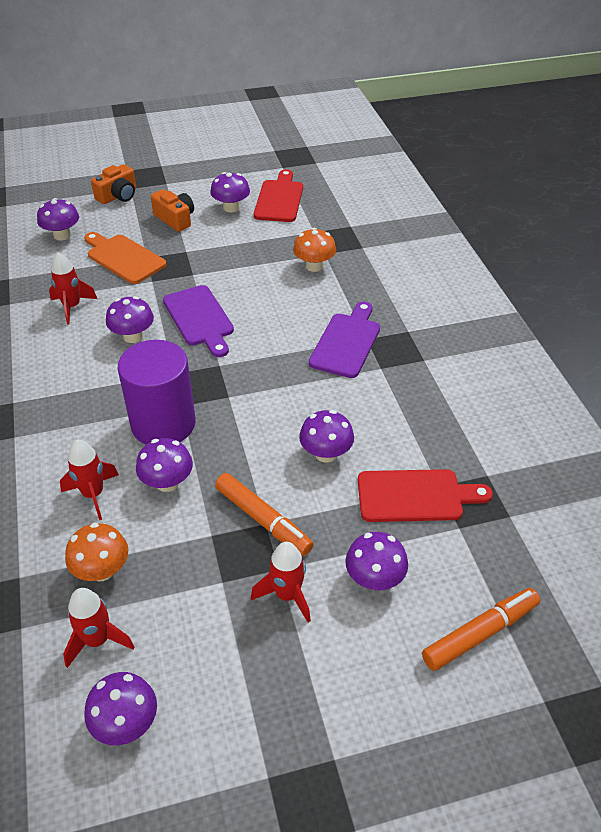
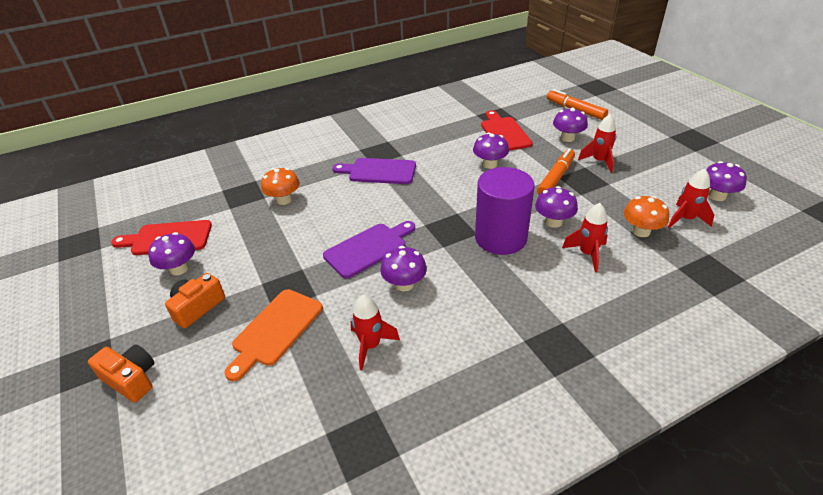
camera: 100 degrees left, 5 degrees down
purple mushroom [37,198,79,240] -> none

